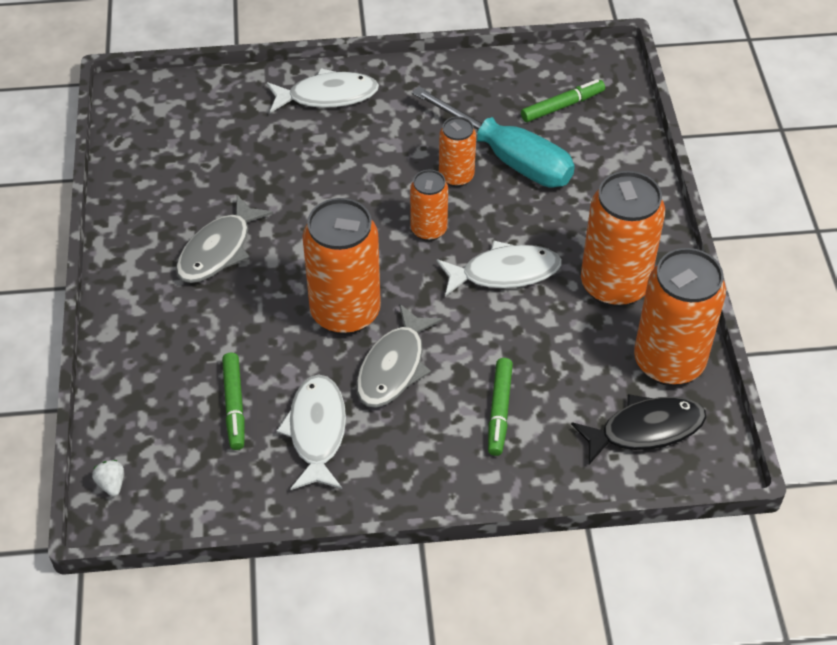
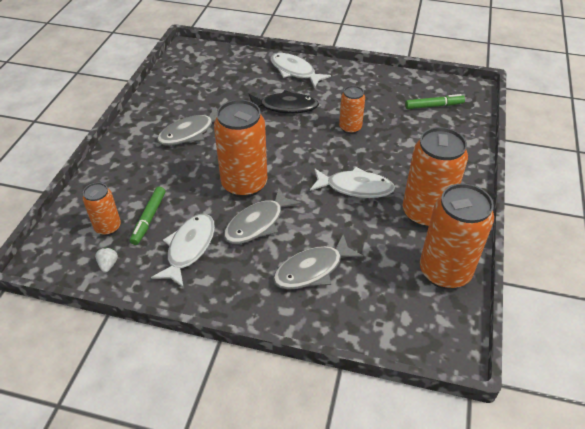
camera: 20 degrees right, 5 degrees down
white strawberry [92,460,124,497] -> white strawberry moved to [95,248,118,273]
white fish [267,68,379,113] -> white fish turned 150 degrees counterclockwise [270,53,331,88]
orange can [410,170,448,241] -> orange can moved to [83,182,121,236]
turquoise screwdriver [412,86,575,187] -> none
green marker [488,358,513,456] -> grey fish [273,235,363,290]
black fish [571,394,706,464] -> black fish moved to [249,90,319,113]

